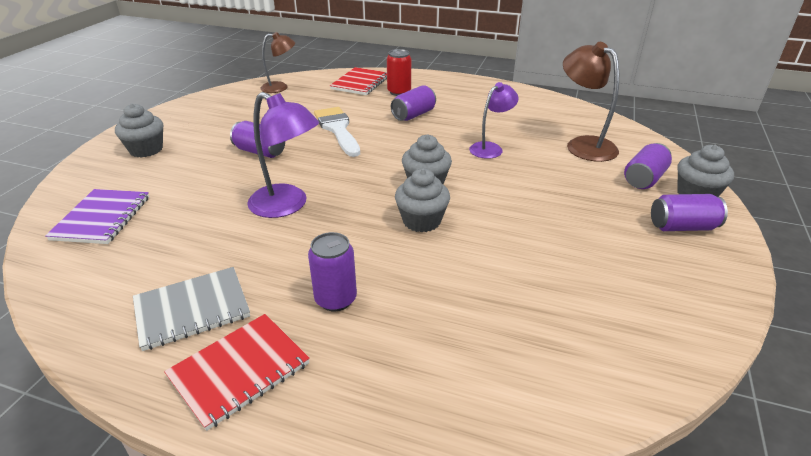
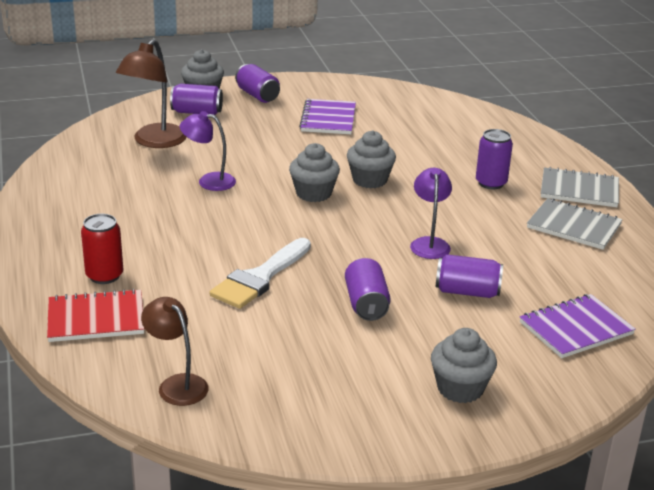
camera: 125 degrees left, 5 degrees down
red notebook [164,314,310,431] -> grey notebook [541,167,619,207]
purple lamp [247,92,319,218] -> purple lamp [410,168,452,259], size x0.66
purple can [391,85,436,121] -> purple can moved to [436,254,503,298]
none -> purple notebook [299,99,356,134]

